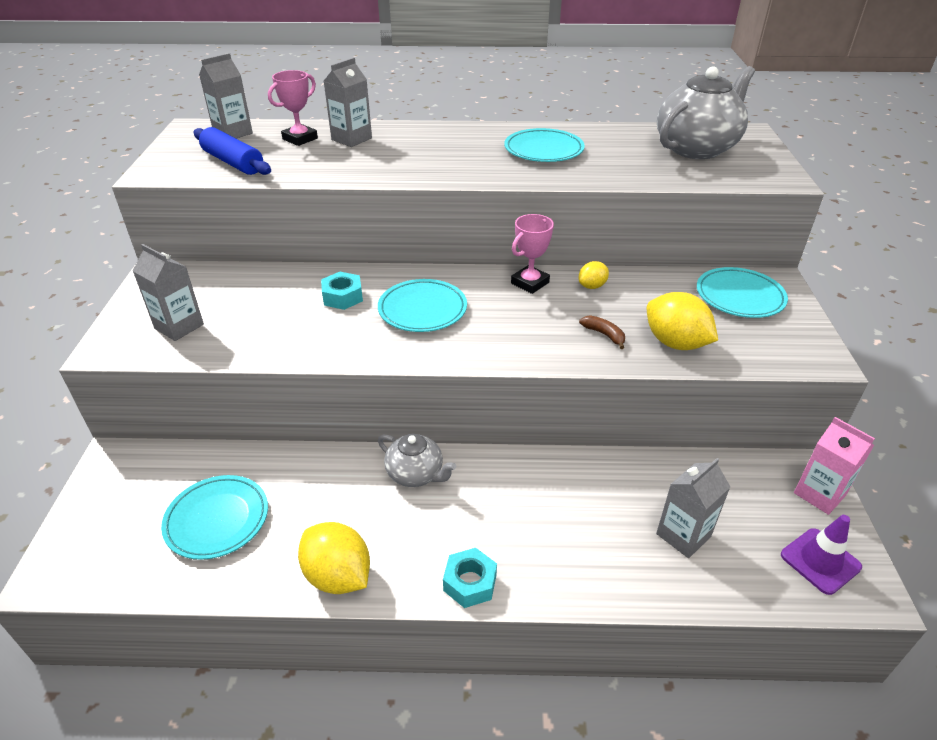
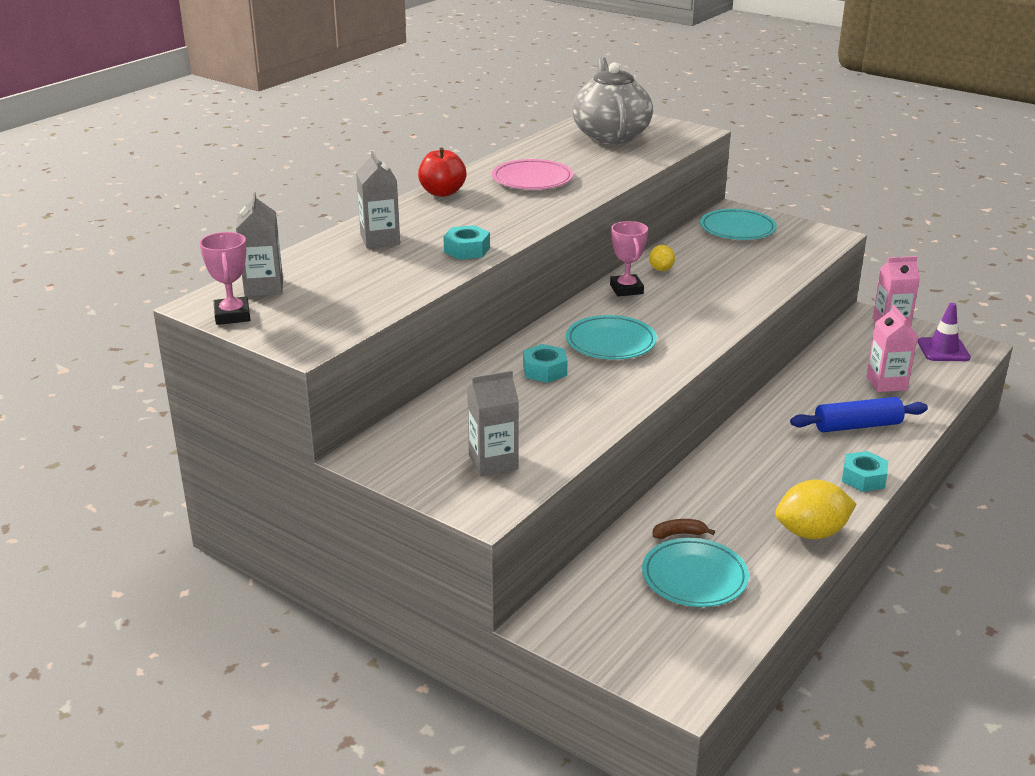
camera: 55 degrees left, 10 degrees down
blue rolling pin [194,127,271,175] -> blue rolling pin moved to [790,397,928,432]
pink trophy [268,70,318,146] -> pink trophy moved to [199,232,250,325]
grey teapot [378,434,456,487] -> none
turquoise plate [504,128,585,162] -> pink plate [492,159,573,190]
brown banana [579,315,625,349] -> brown banana moved to [653,519,715,539]
yellow lemon [647,292,718,350] -> none
grey carton [656,458,730,558] -> pink carton [866,305,918,392]
none -> red apple [418,147,466,197]
none -> turquoise nut [443,225,490,260]

